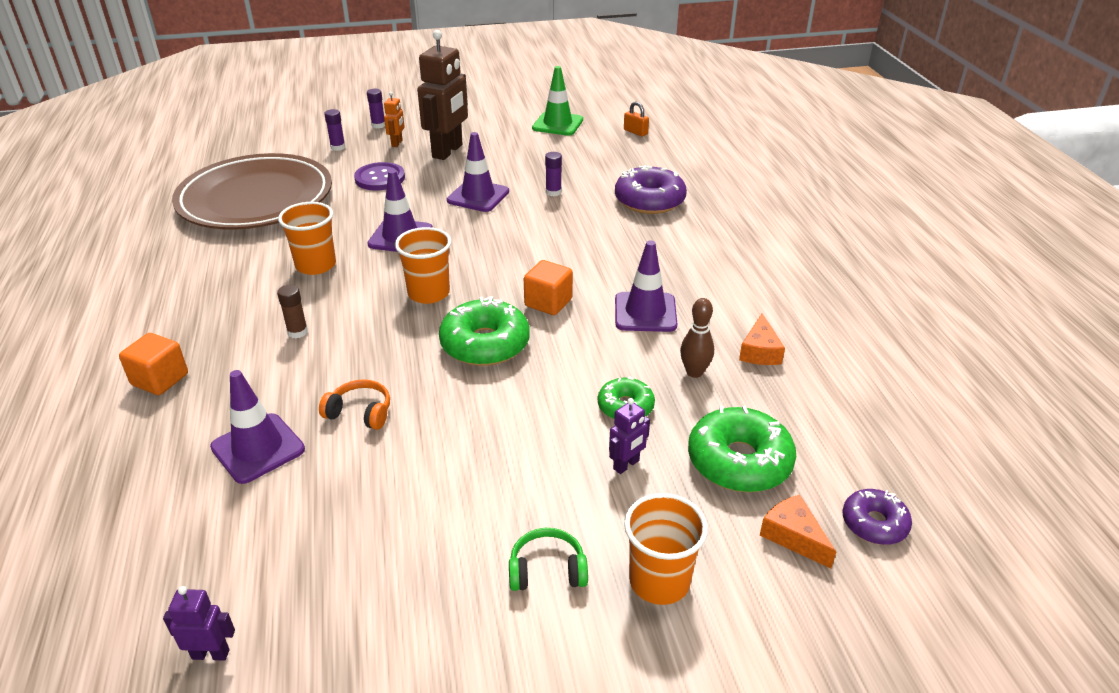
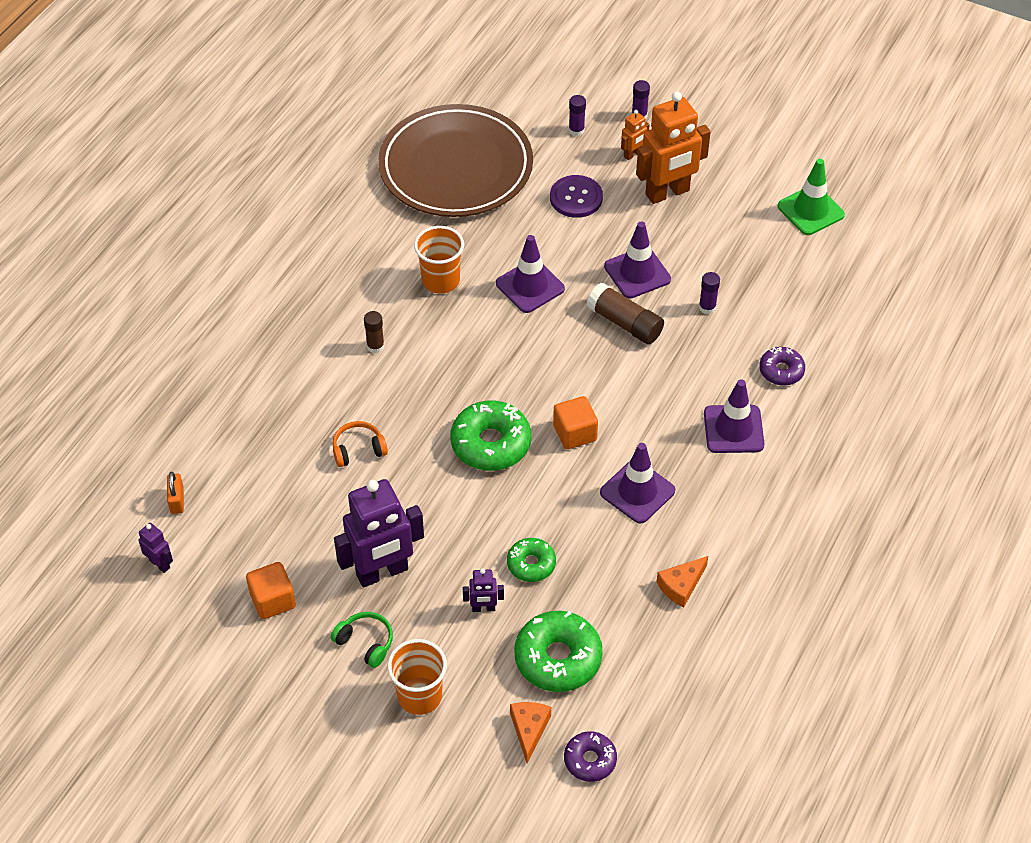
camera: 40 degrees right, 15 degrees up
orange cube [119,333,188,395] -> orange cube moved to [246,562,296,619]
purple traffic cone [210,370,305,484] -> purple traffic cone moved to [704,379,764,453]
orange headphones [319,379,390,430] -> orange headphones turned 75 degrees counterclockwise [332,421,388,467]
orange cup [395,227,451,304] -> none
brown robot [417,30,468,160] -> orange robot [636,91,711,204]
purple donut [615,165,687,214] -> purple donut [759,347,805,386], size x0.58
orange padlock [624,101,649,137] -> orange padlock moved to [167,472,184,514]
brown bowling pin [680,298,714,378] -> none
none -> purple robot [334,479,424,588]
none -> brown glue stick [587,282,664,344]

